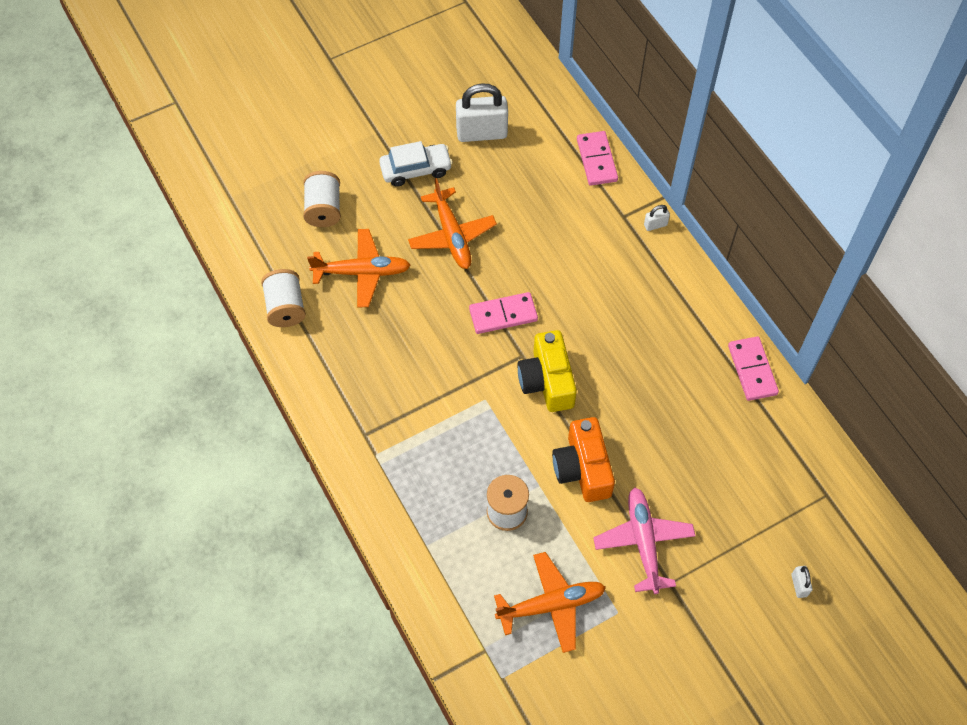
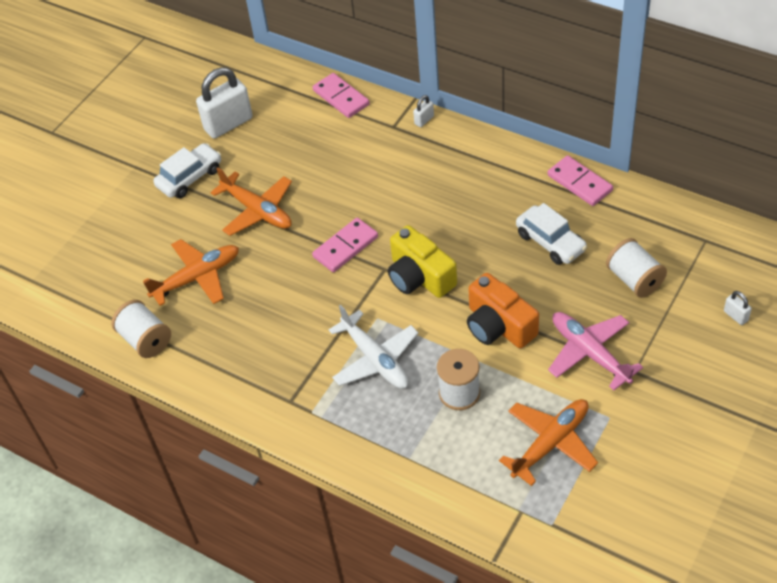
camera: 25 degrees left, 10 degrees down
white spool [303,171,341,227] -> white spool moved to [606,238,667,298]
none -> white plane [329,305,419,389]
none -> white car [516,203,587,265]

